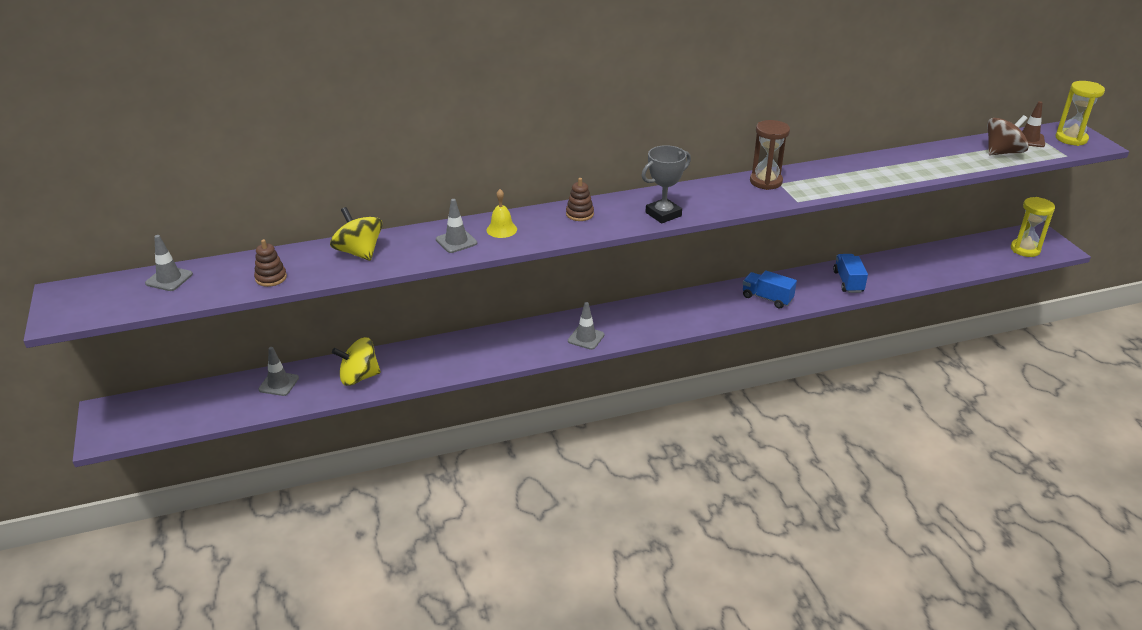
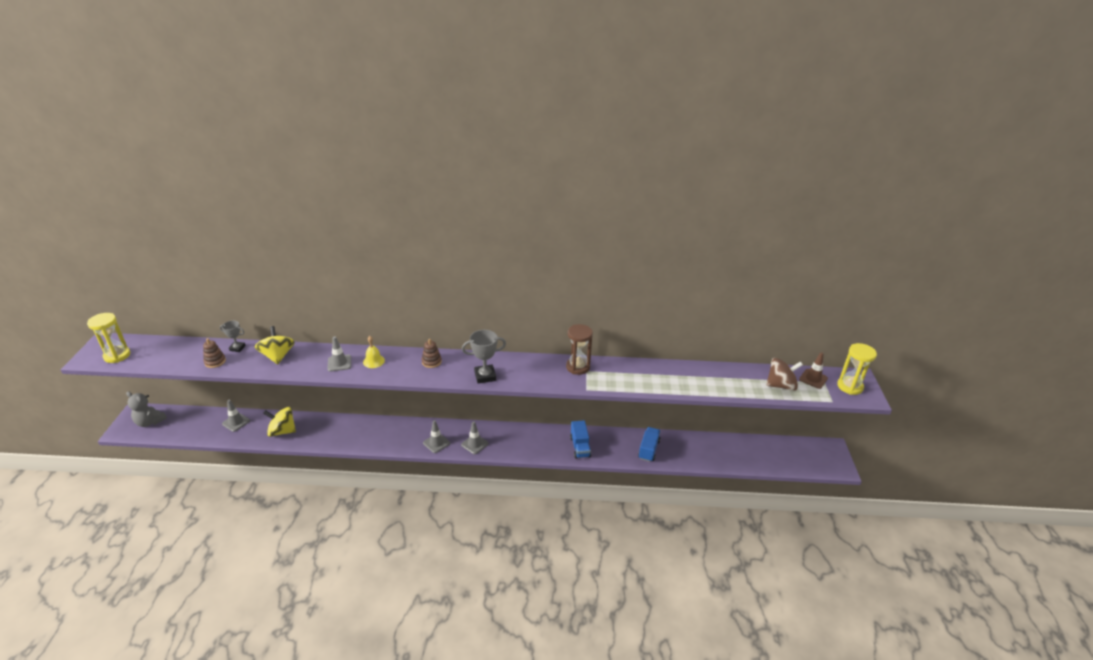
camera: 20 degrees right, 0 degrees up
grey traffic cone [145,235,193,291] -> grey traffic cone moved to [461,421,489,454]
blue truck [743,270,797,309] -> blue truck turned 150 degrees counterclockwise [570,420,591,459]
yellow hourglass [1011,197,1055,257] -> yellow hourglass moved to [87,313,130,363]
none -> grey teddy bear [126,391,167,427]
none -> grey trophy [220,321,246,352]

